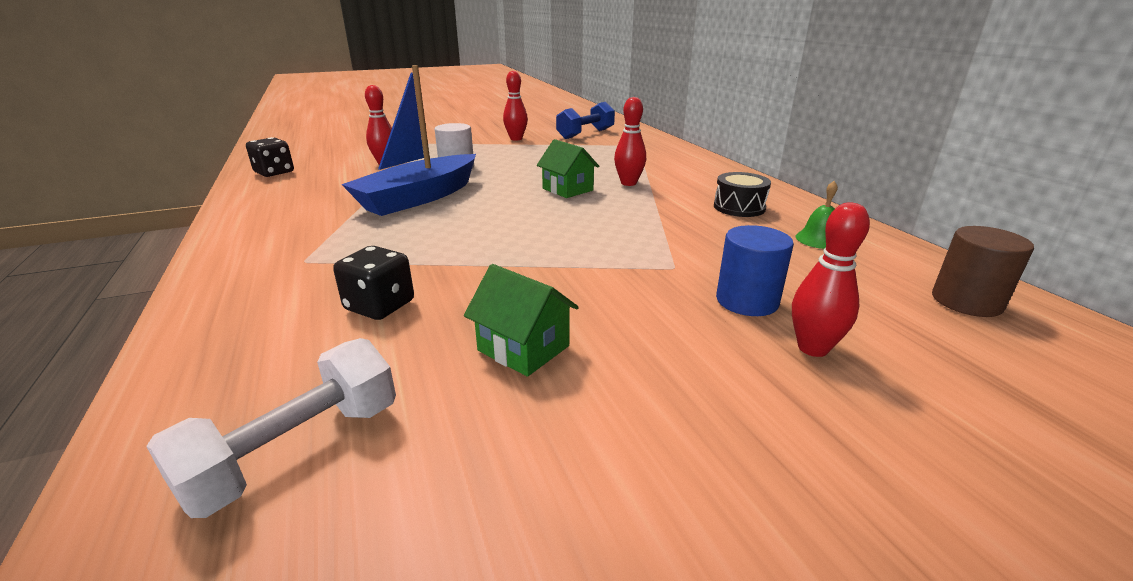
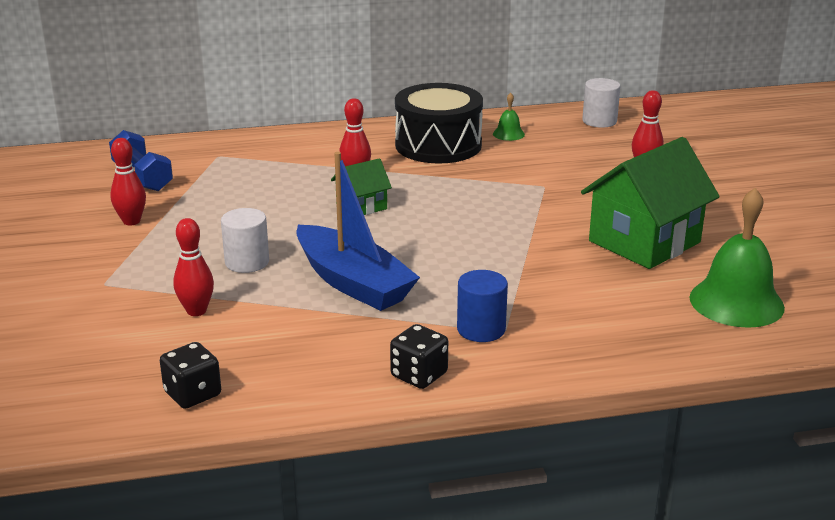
camera: 80 degrees left, 0 degrees up
white dumbbell [146,338,396,518] -> green bell [689,188,785,328]
black dice [333,246,414,320] -> black dice moved to [390,324,448,389]
green house [464,264,579,377] -> green house [581,137,720,269], size x1.99
black drum [714,172,771,217] -> black drum [395,83,483,163], size x2.03
blue cylinder [716,225,794,316] -> blue cylinder moved to [457,270,508,342]
brown cylinder [932,226,1034,317] -> white cylinder [582,78,620,128]

